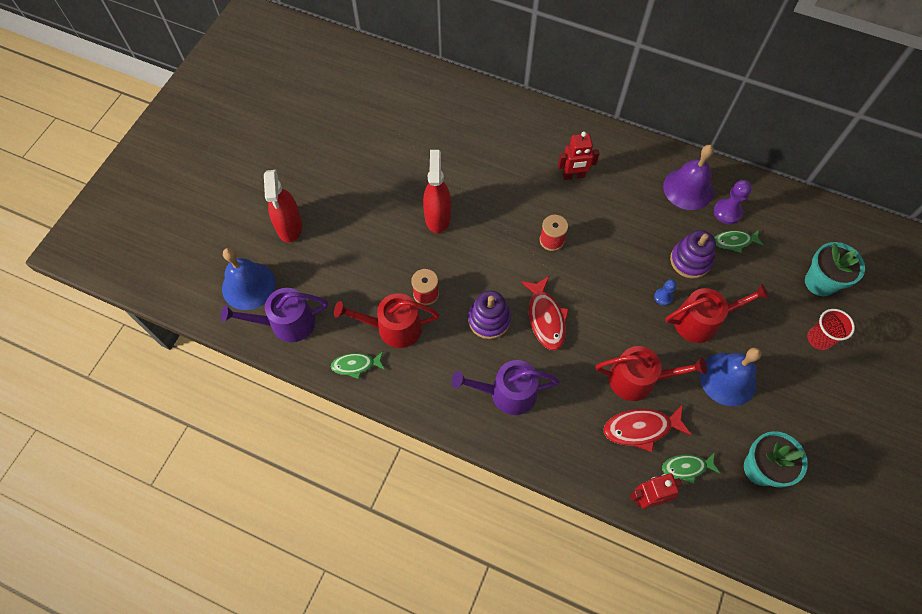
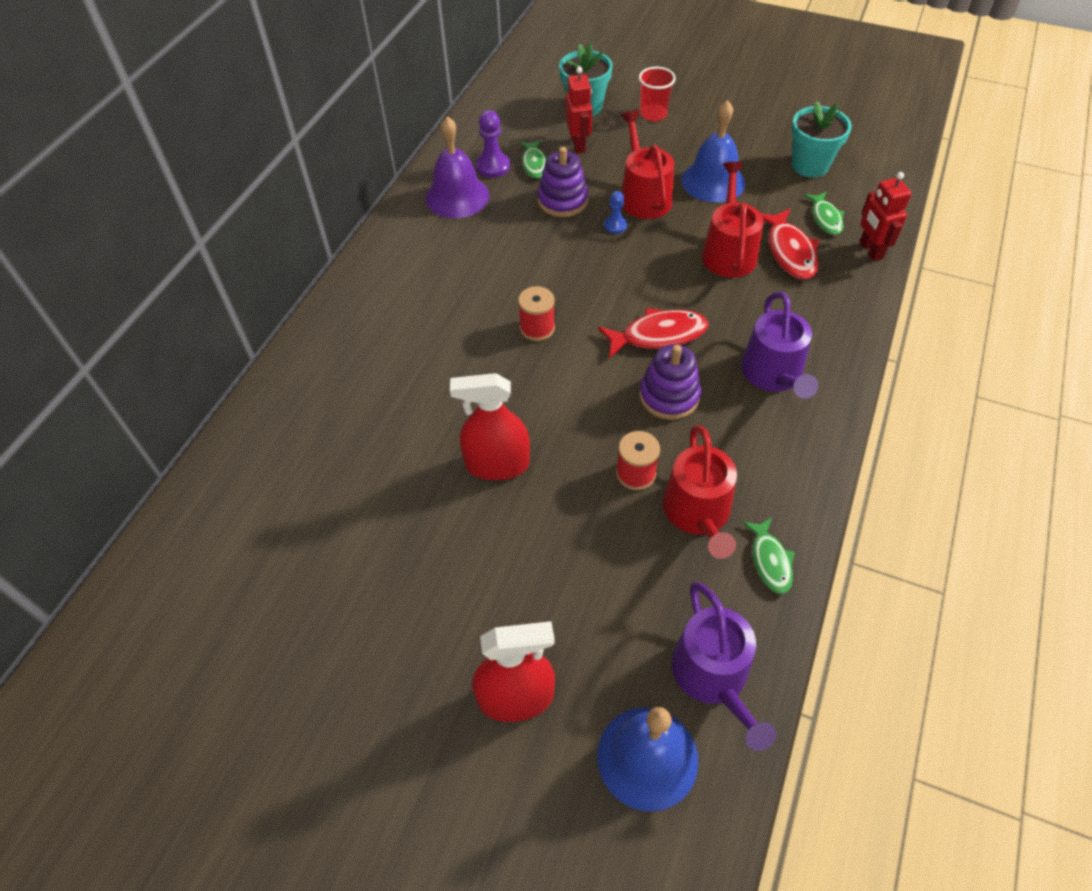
camera: 90 degrees left, 10 degrees down
red robot [558,131,600,180] -> red robot moved to [566,67,592,153]

